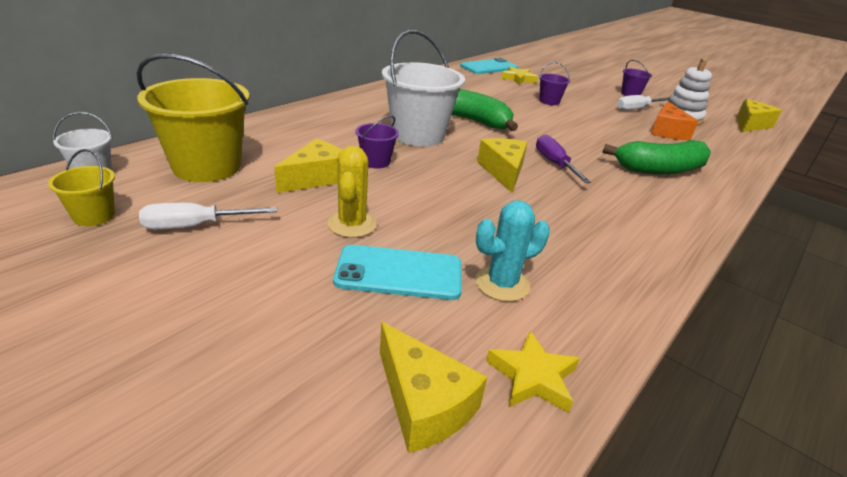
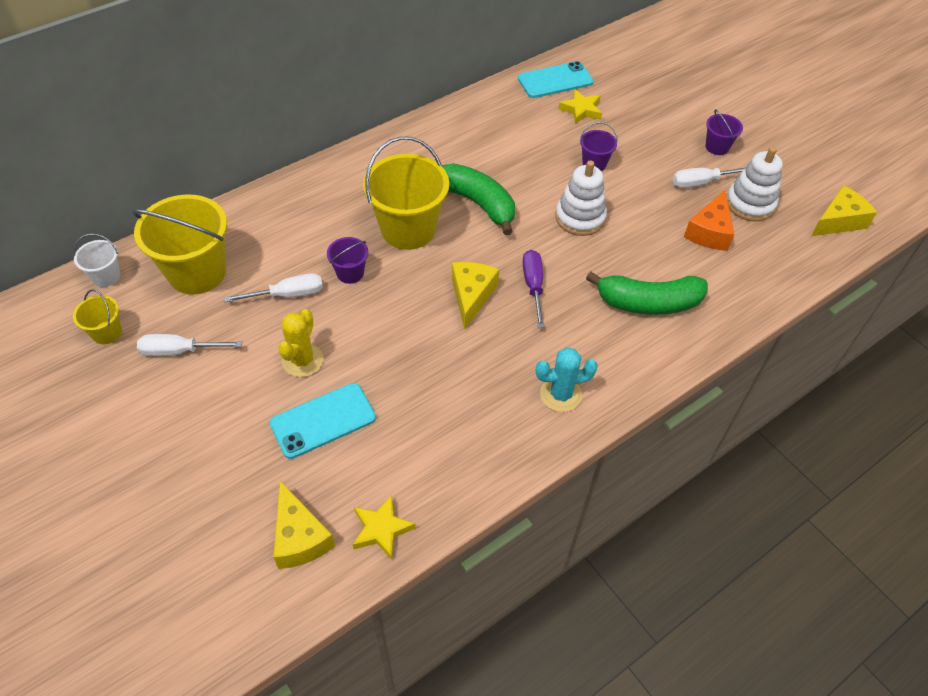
camera: 15 degrees right, 20 degrees up
yellow cheese [274,139,341,193] -> white screwdriver [224,273,323,302]
turquoise phone [333,245,462,300] -> turquoise phone turned 45 degrees counterclockwise [270,383,376,459]
white bucket [382,30,465,147] -> yellow bucket [363,136,449,250]
turquoise cactus [475,200,550,302] -> turquoise cactus moved to [536,347,598,412]
none -> white stacking toy [555,160,607,236]

